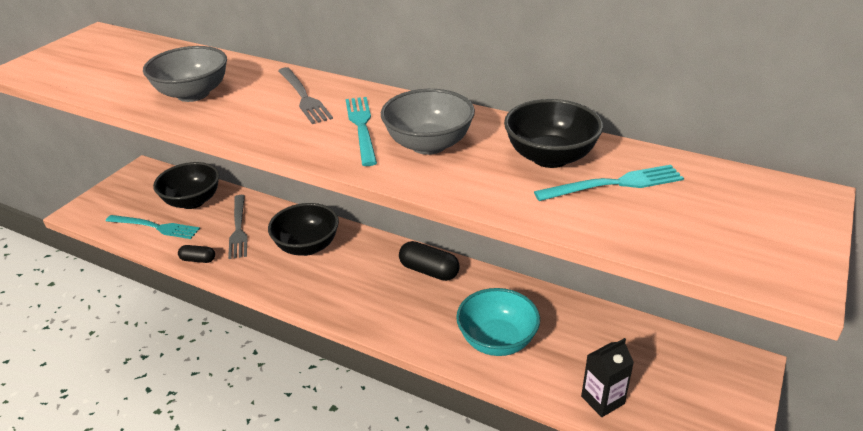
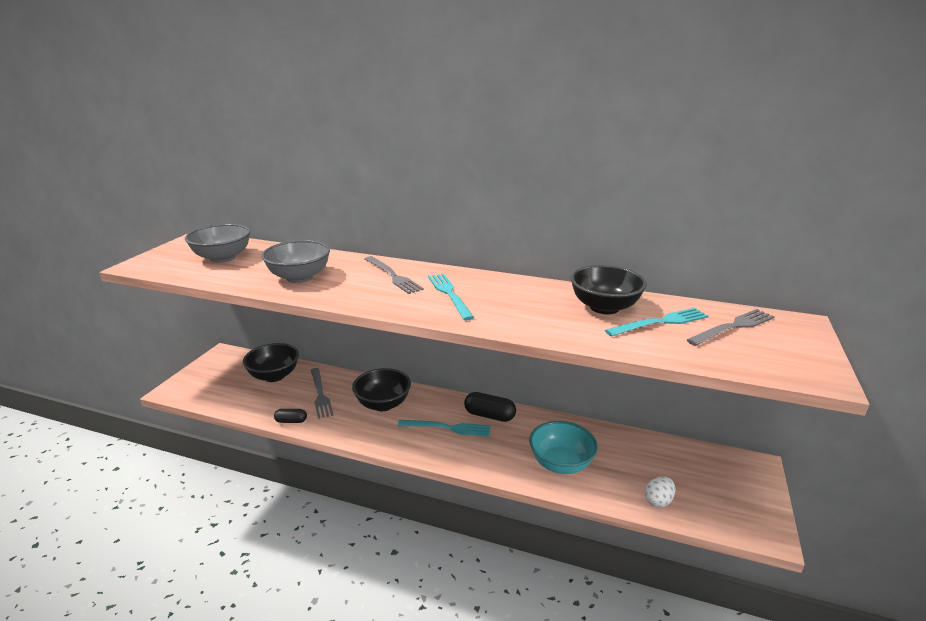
camera: 10 degrees left, 10 degrees down
turquoise fork [106,215,200,239] -> turquoise fork moved to [398,420,490,437]
grey bowl [381,89,475,155] -> grey bowl moved to [185,224,251,263]
black carton [581,338,634,417] -> white egg [645,476,675,508]
none -> grey fork [687,309,775,346]

